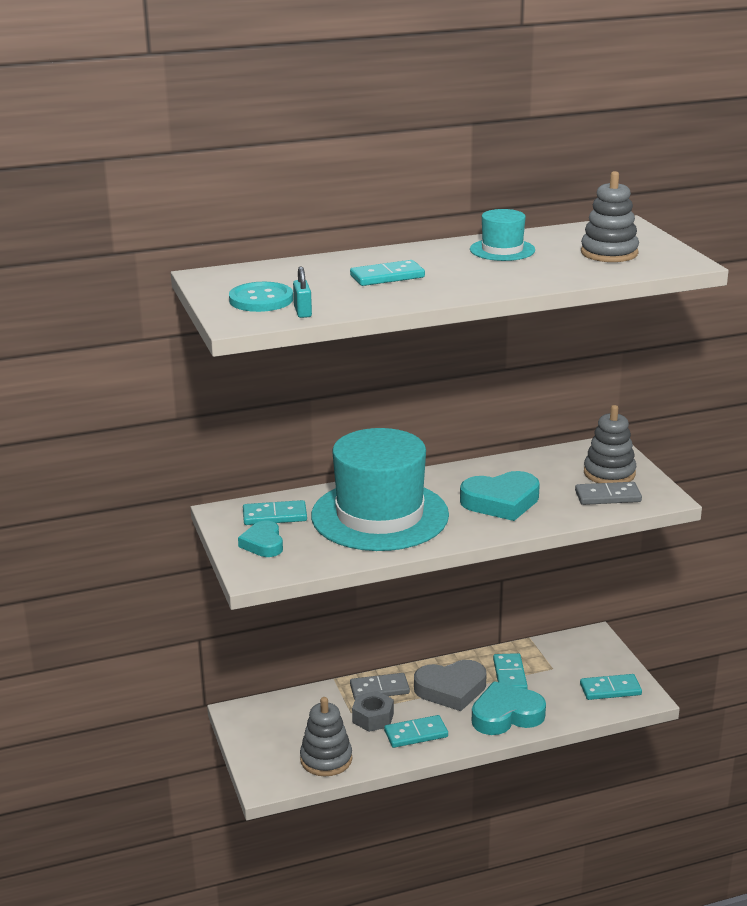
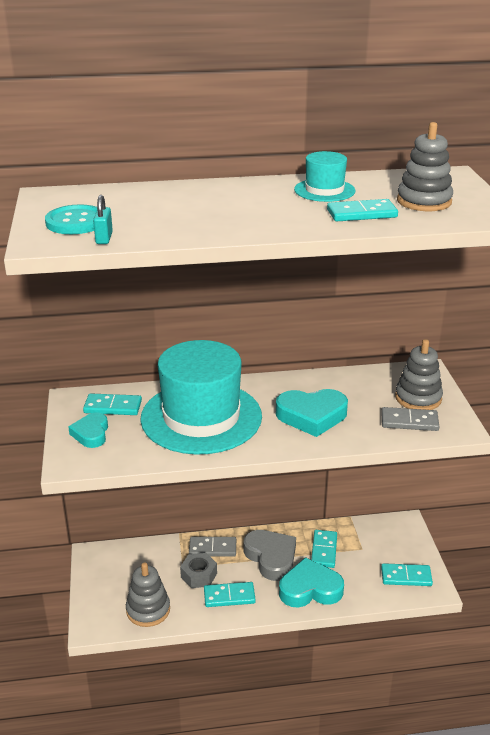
camera: 10 degrees right, 5 degrees up
turquoise domino [350,260,425,286] -> turquoise domino moved to [327,199,398,221]
grey heart [414,660,487,711] -> grey heart turned 120 degrees counterclockwise [244,530,296,581]

